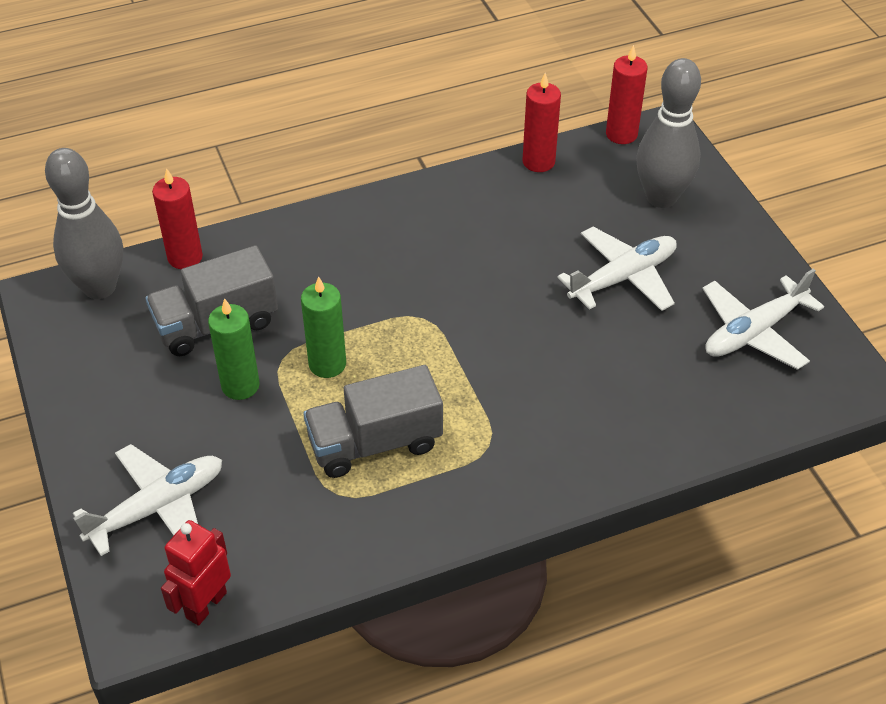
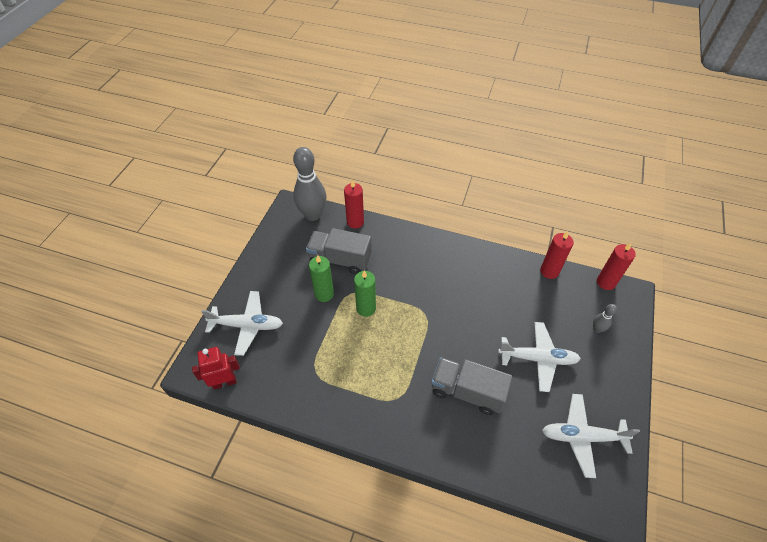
camera: 40 degrees right, 5 degrees up
grey truck [303,365,443,478] -> grey truck moved to [431,357,512,415]
grey bowling pin [636,58,701,208] -> grey bowling pin [593,304,617,333], size x0.45

